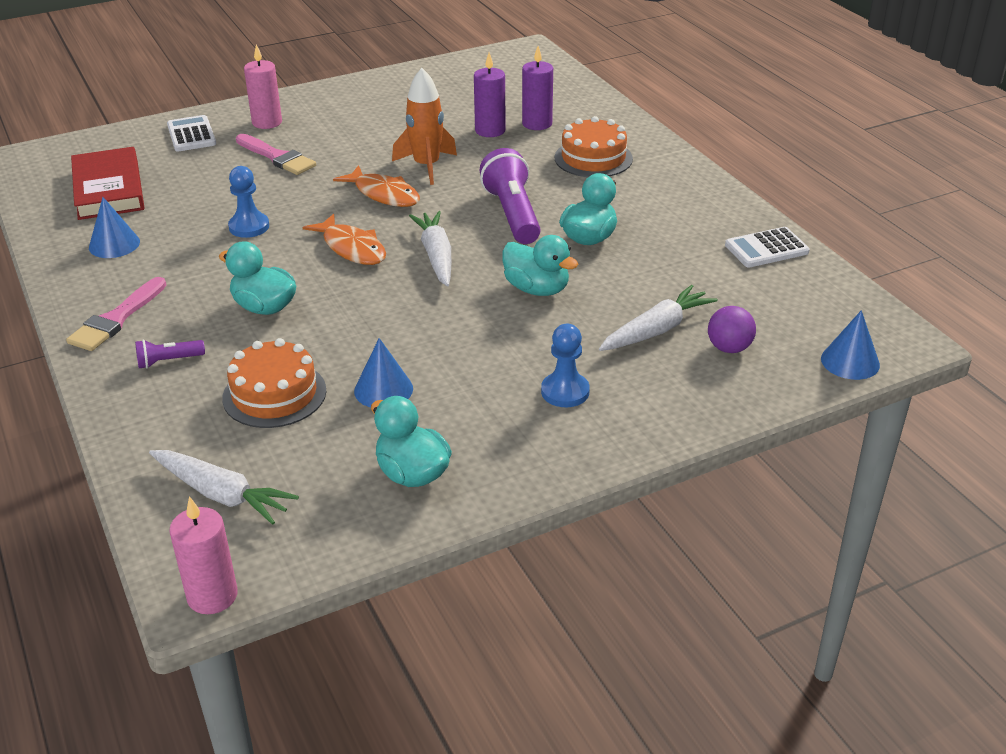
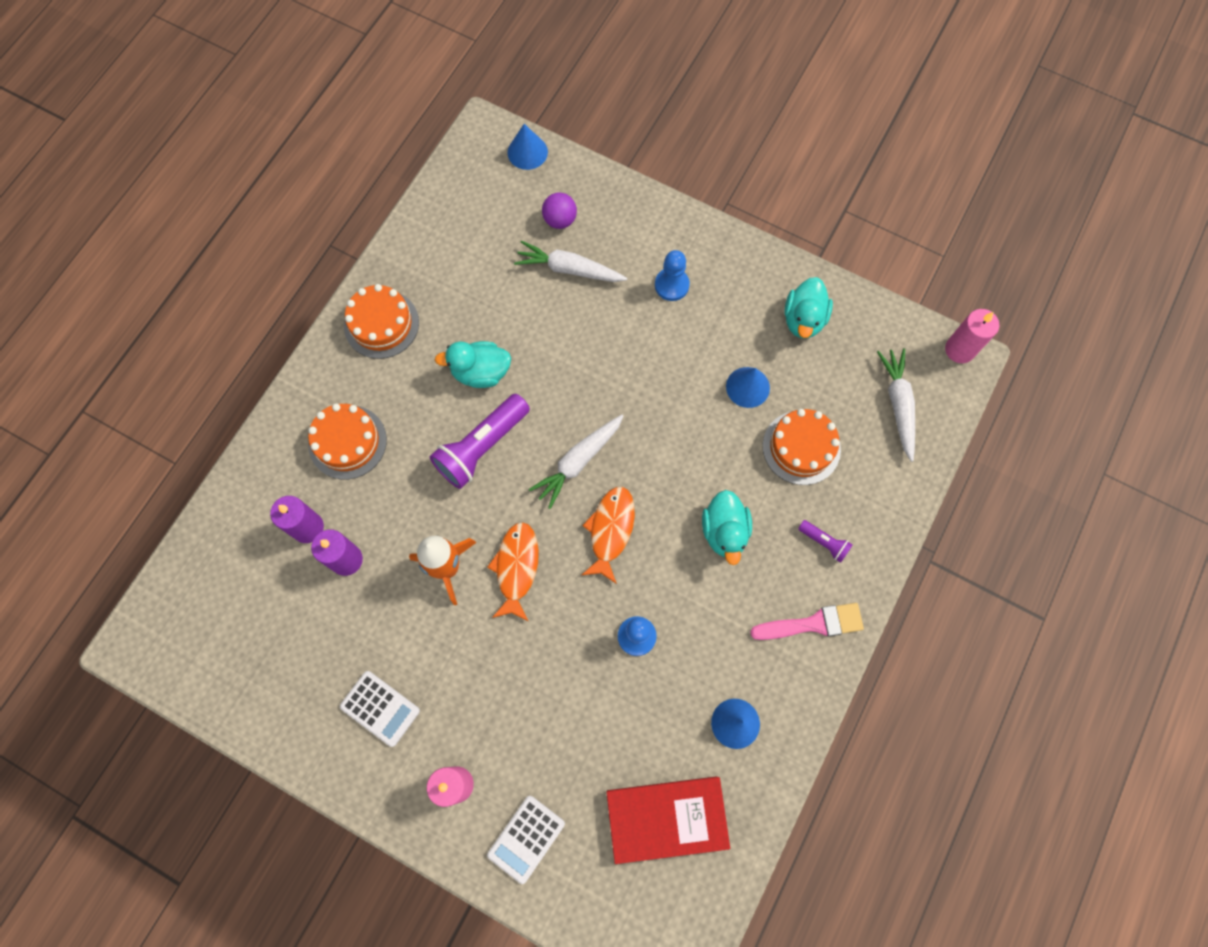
camera: 125 degrees left, 35 degrees up
red book [71,147,145,220] -> red book turned 45 degrees clockwise [606,777,730,864]
pink brush [236,134,316,175] -> none
turquoise duck [502,235,578,296] -> none
white calculator [725,227,810,268] -> white calculator moved to [340,671,420,747]
none -> orange cake [344,284,419,359]

